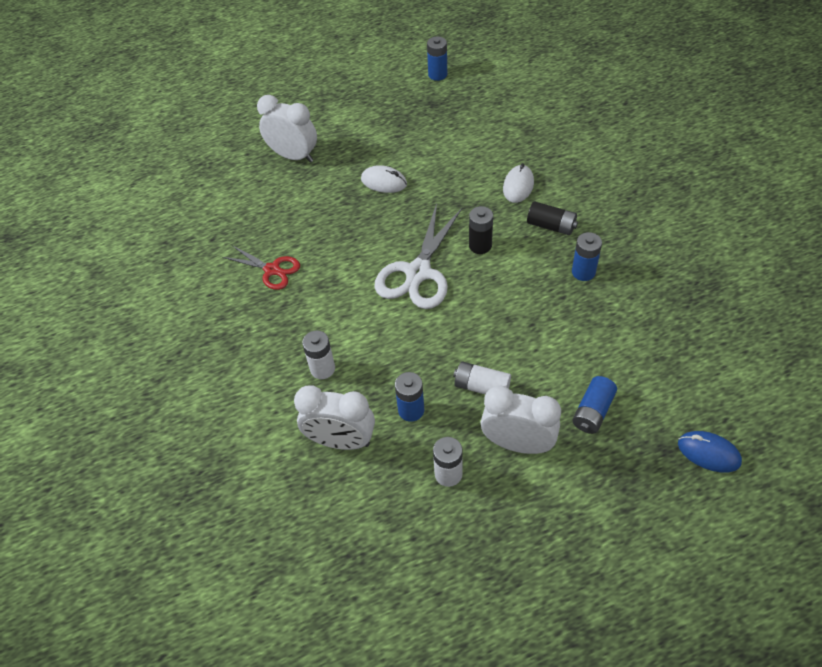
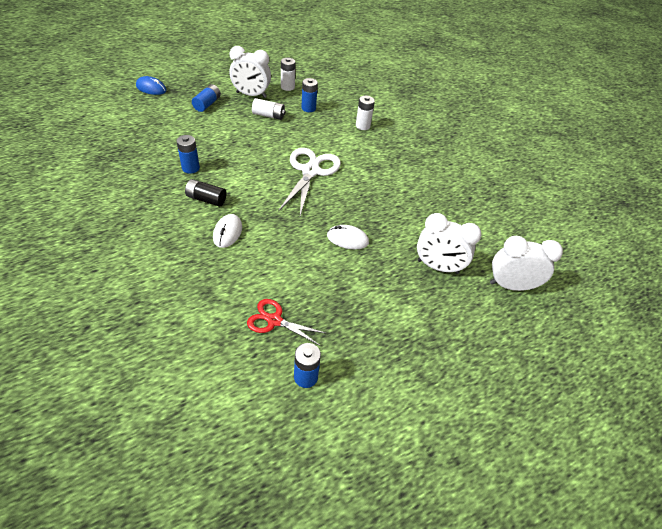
camera: 165 degrees right, 5 degrees down
red scissors [222,245,300,290] -> red scissors moved to [247,299,325,346]
white clock [294,385,375,450] -> white clock moved to [490,236,563,291]
black battery [469,206,493,254] -> none

